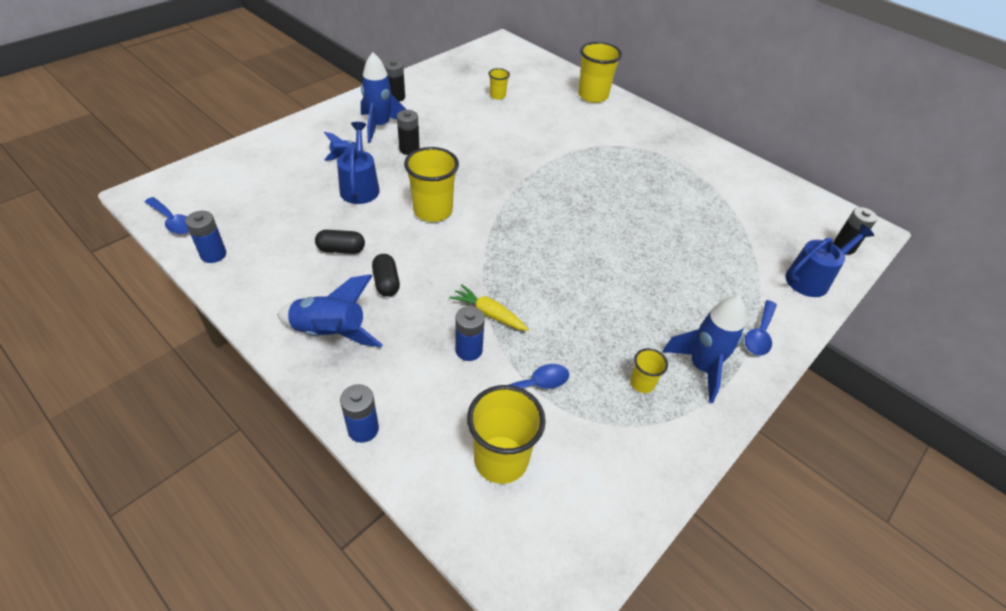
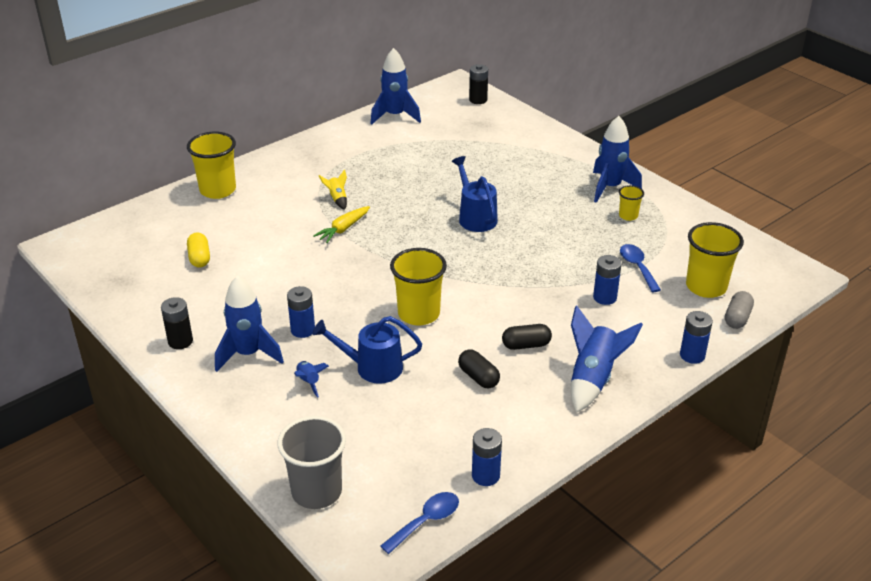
camera: 80 degrees left, 10 degrees down
black capsule [315,230,365,254] -> black capsule turned 45 degrees counterclockwise [458,349,500,388]
black battery [397,110,420,155] -> blue battery [287,286,315,338]
yellow carrot [449,284,529,331] -> yellow carrot moved to [313,206,370,243]
yellow cup [489,68,510,100] -> yellow capsule [187,232,210,268]
blue spoon [744,300,777,356] -> none
blue watering can [785,224,874,297] -> blue watering can moved to [452,156,498,232]
none -> grey cup [278,416,346,509]
none -> yellow rocket [319,169,347,210]
none -> blue rocket [370,48,421,125]
none -> grey capsule [725,291,754,329]

